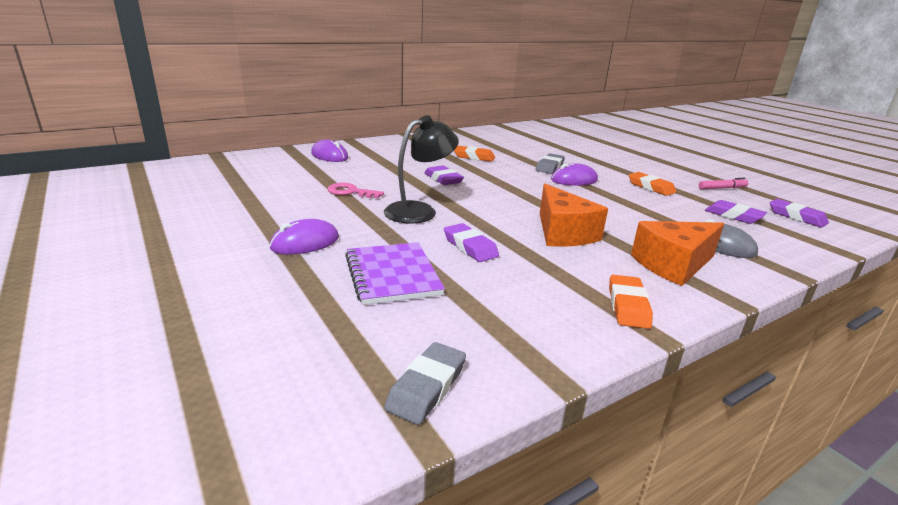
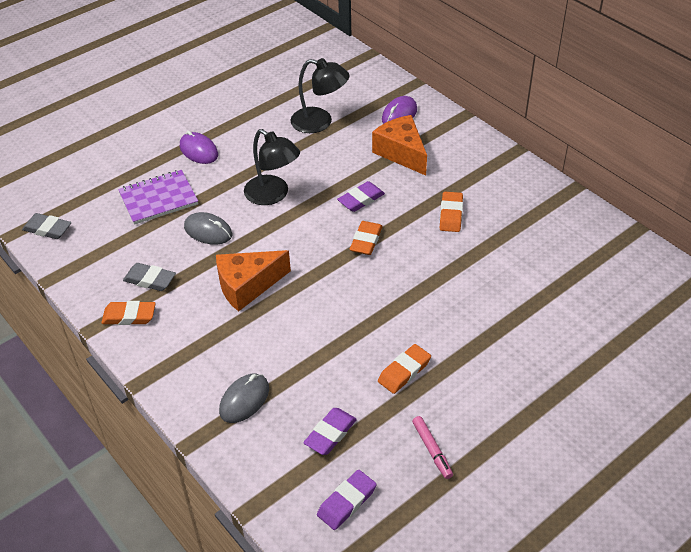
camera: 85 degrees right, 20 degrees up
pink key [328,183,384,198] -> none
purple eraser [444,223,499,262] -> grey mouse [184,212,232,245]
grey eraser [536,153,565,174] -> grey eraser moved to [123,263,176,291]
purple mouse [551,163,598,186] -> none
orange cheese [631,221,724,286] -> orange cheese moved to [372,115,427,176]
none -> black lamp [291,58,350,133]
none -> orange eraser [350,221,383,255]

